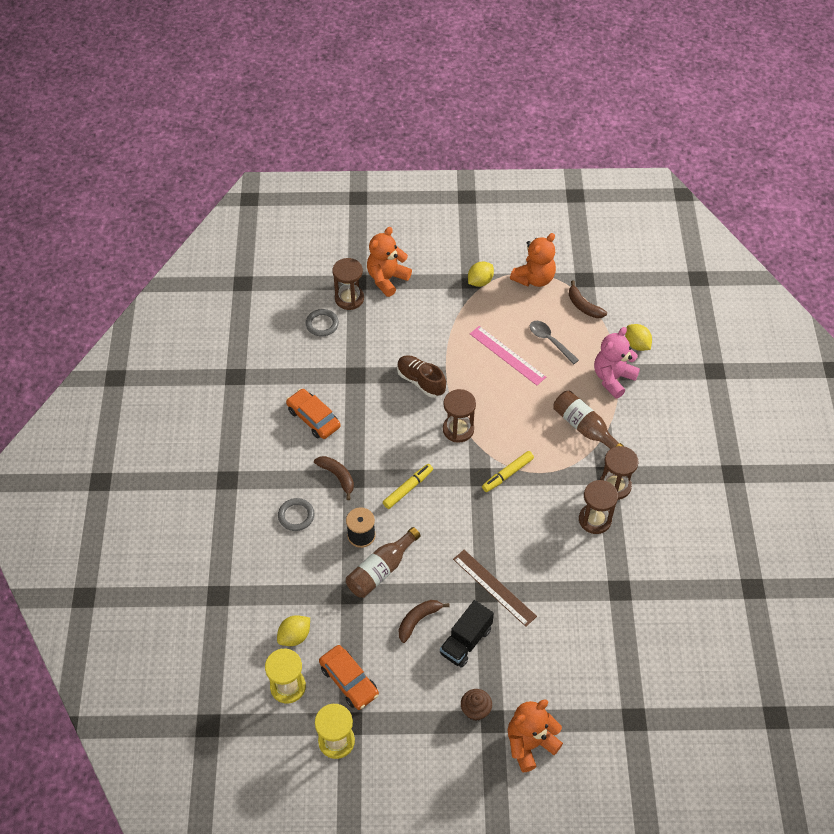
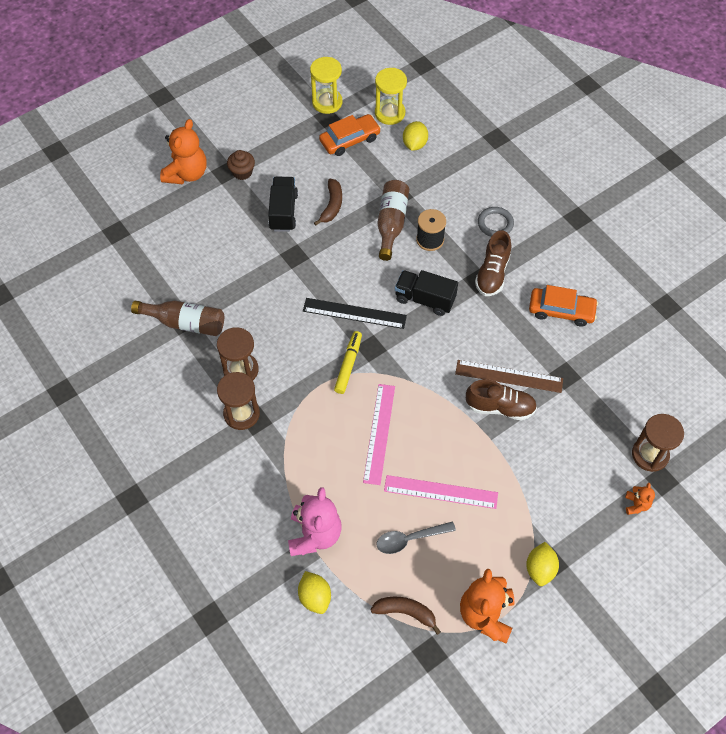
camera: 145 degrees right, 5 degrees up
grey ring [306,309,339,337] -> none
brown banana [314,456,354,500] -> brown shoe [475,230,511,296]
orange car [319,645,379,710] -> orange car turned 135 degrees clockwise [319,114,381,156]
orange teddy bear [367,227,412,297] -> orange teddy bear [625,483,655,515], size x0.48
yellow marker [383,464,433,509] -> black truck [395,270,458,316]
brown hourglass [443,389,476,443] -> none
brown ruler [453,550,537,627] -> brown ruler moved to [455,360,563,393]
grey spoon [530,321,579,364] -> grey spoon turned 150 degrees clockwise [376,521,456,554]
brown bottle [553,390,625,449] -> brown bottle moved to [131,301,224,336]
yellow lemon [625,324,652,351] -> yellow lemon turned 45 degrees clockwise [298,571,331,614]
none -> black ruler [303,298,407,329]
none -> pink ruler [363,384,395,485]

